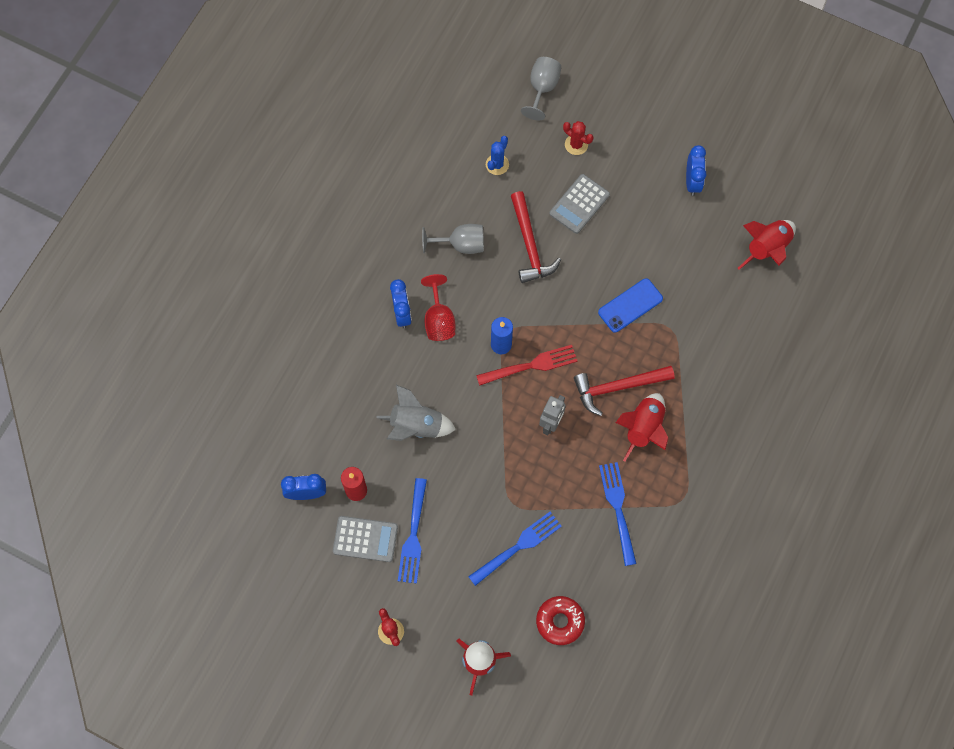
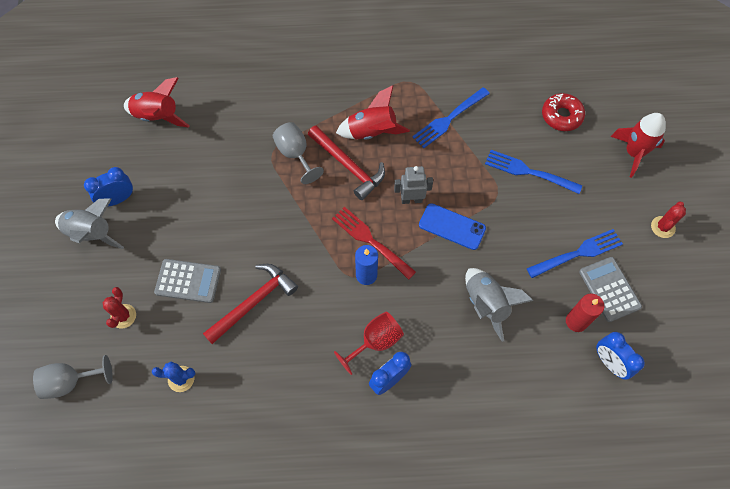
camera: 120 degrees left, 5 degrees down
grey goblet [422,224,484,254] -> grey goblet moved to [273,122,324,184]
blue phone [598,278,663,333] -> blue phone moved to [419,203,486,250]
none -> grey rocket [55,198,124,249]

